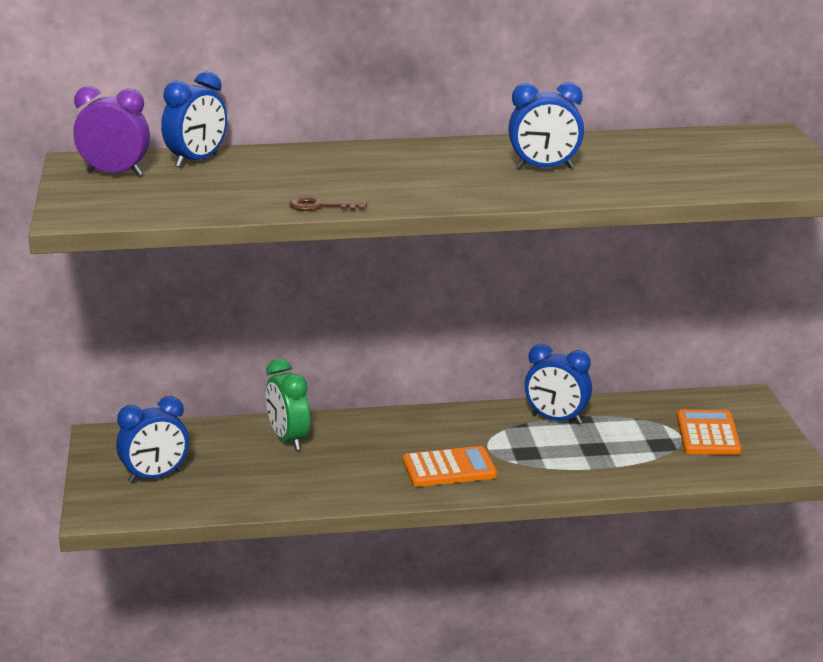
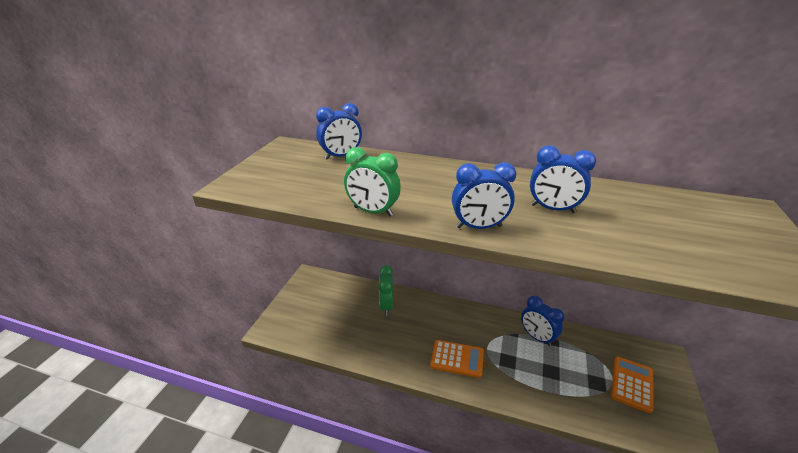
camera: 25 degrees right, 10 degrees up
purple clock [74,86,150,176] -> none
blue clock [116,396,189,484] -> blue clock moved to [452,162,516,229]
brown key [289,196,367,211] -> green clock [344,147,401,216]

